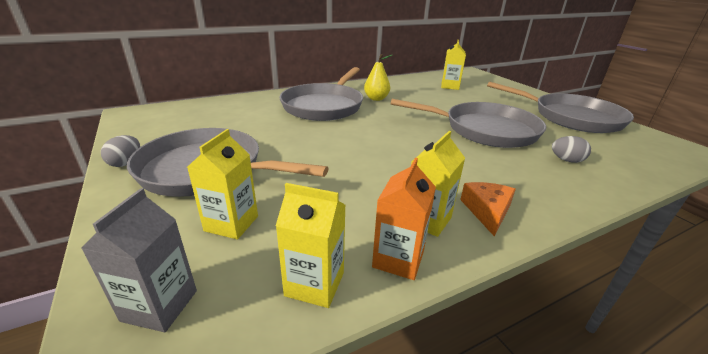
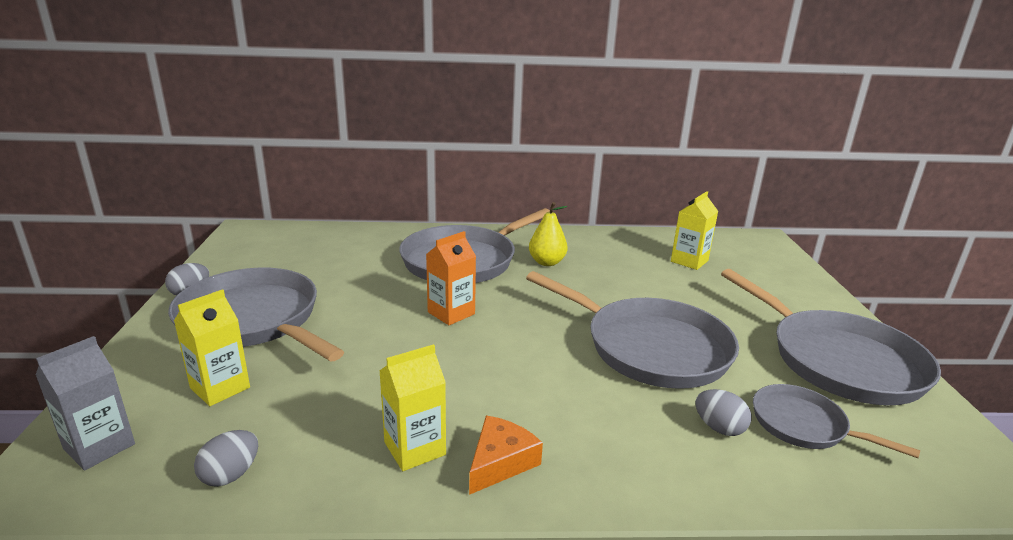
camera: 25 degrees right, 5 degrees down
yellow carton [276,183,346,308] -> grey egg [194,430,258,487]
orange carton [372,158,436,280] -> orange carton moved to [426,231,476,325]
none -> grey pan [753,384,920,458]

